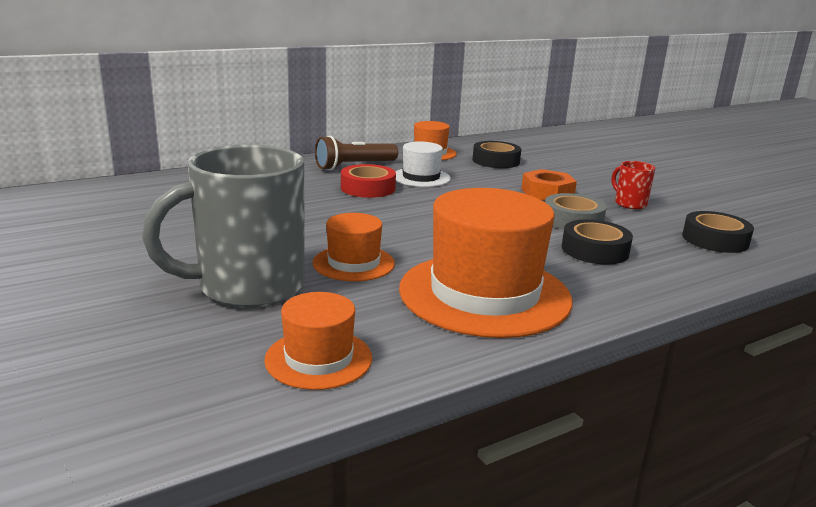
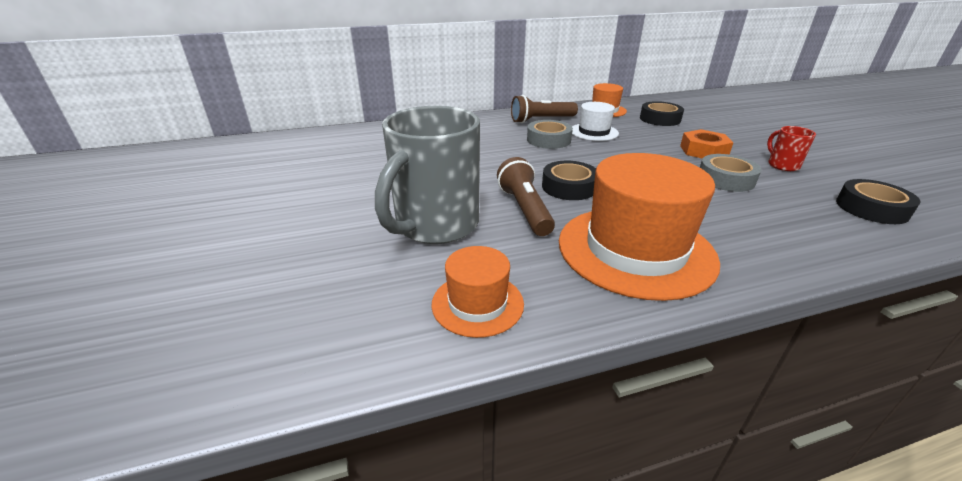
camera: 15 degrees right, 10 degrees up
grey mug [142,145,305,308] -> grey mug turned 45 degrees counterclockwise [375,106,480,244]
orange hat [313,213,395,281] -> brown flashlight [497,157,555,236]
red tape [341,164,396,198] -> grey tape [527,120,573,149]
black tape [562,219,633,264] -> black tape moved to [542,161,596,200]

